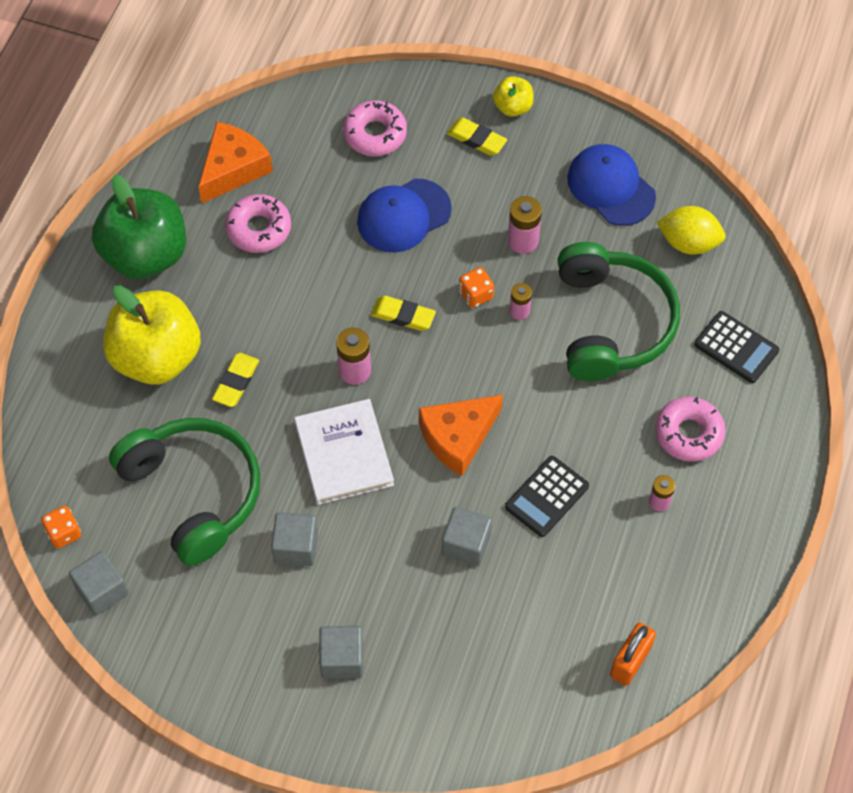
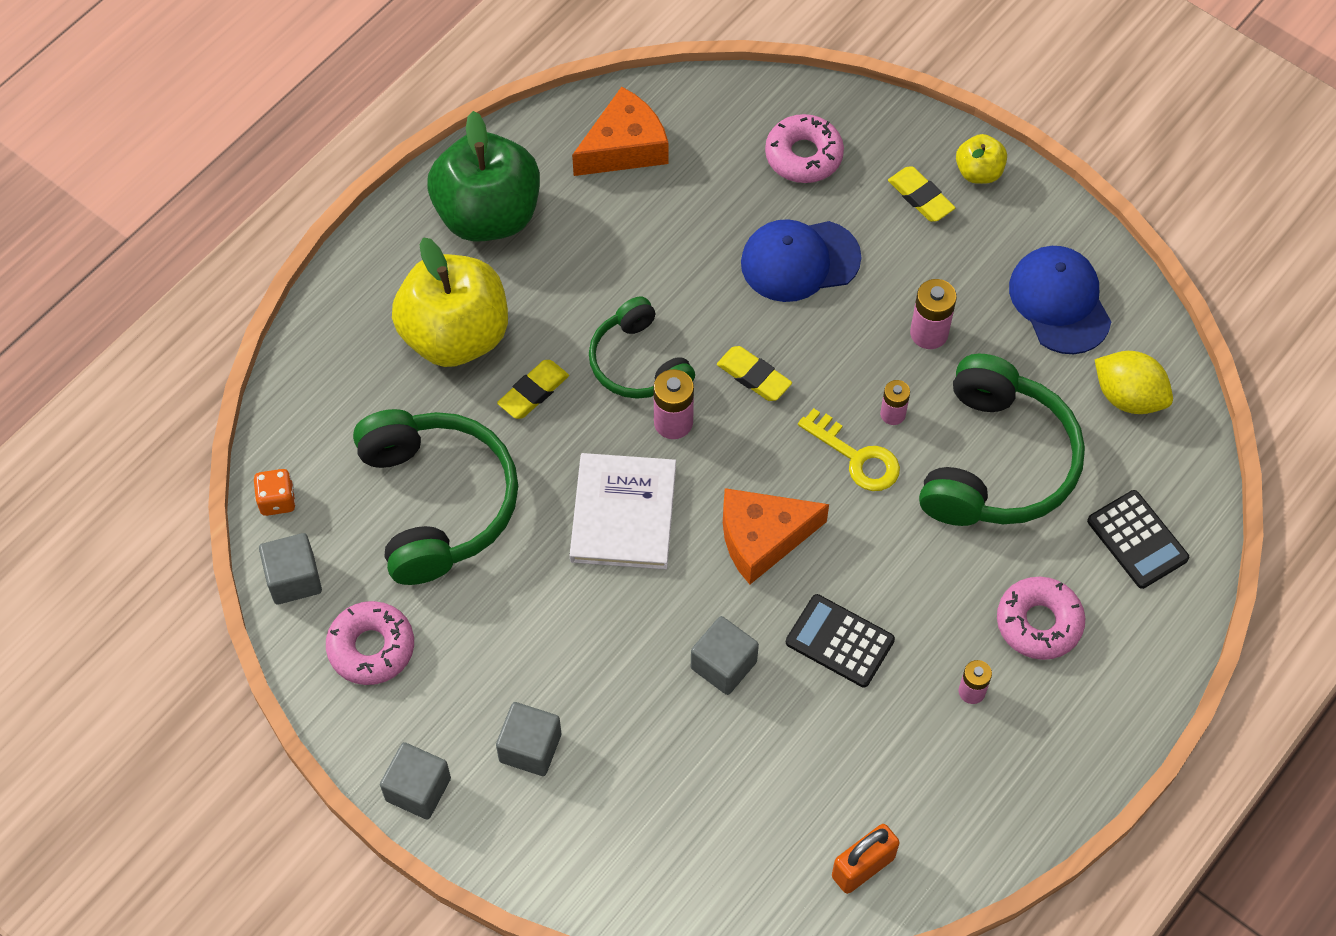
camera: 20 degrees right, 0 degrees up
pink donut [225,194,291,253] -> pink donut moved to [326,601,414,685]
grey cube [271,512,318,566] -> grey cube moved to [380,742,451,820]
orange dice [459,267,494,308] -> none
black calculator [505,456,589,537] -> black calculator turned 60 degrees clockwise [786,594,895,687]
none -> green headphones [589,297,695,399]
none -> yellow key [798,408,900,491]

